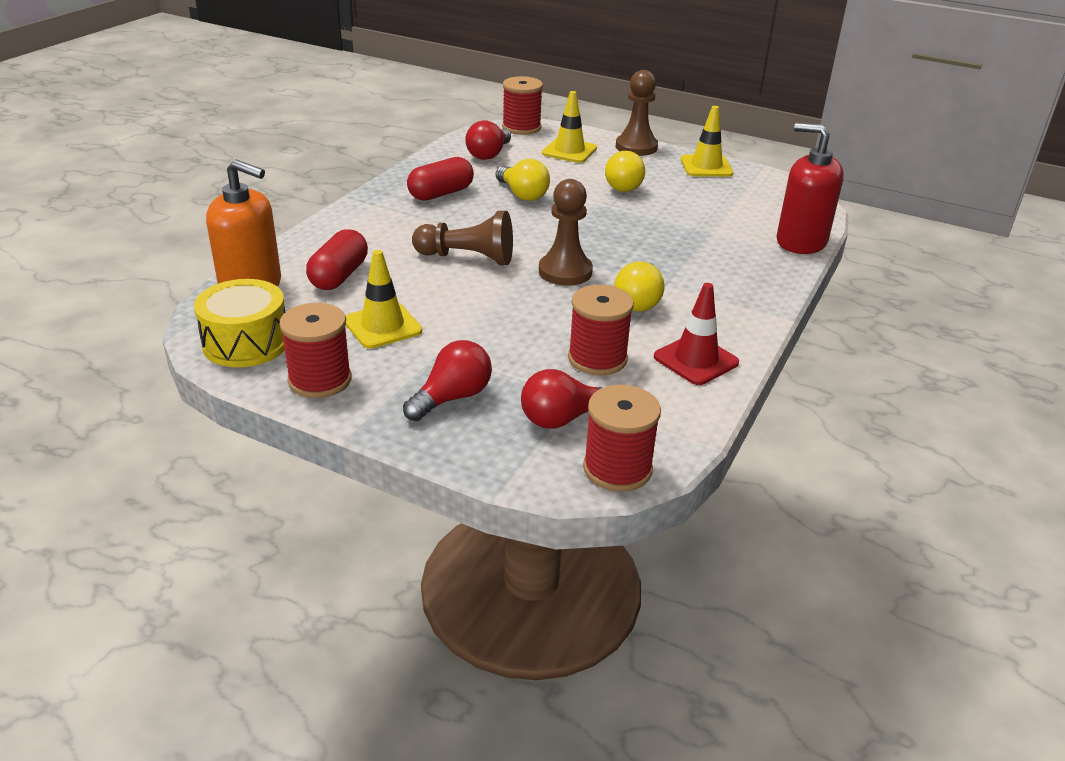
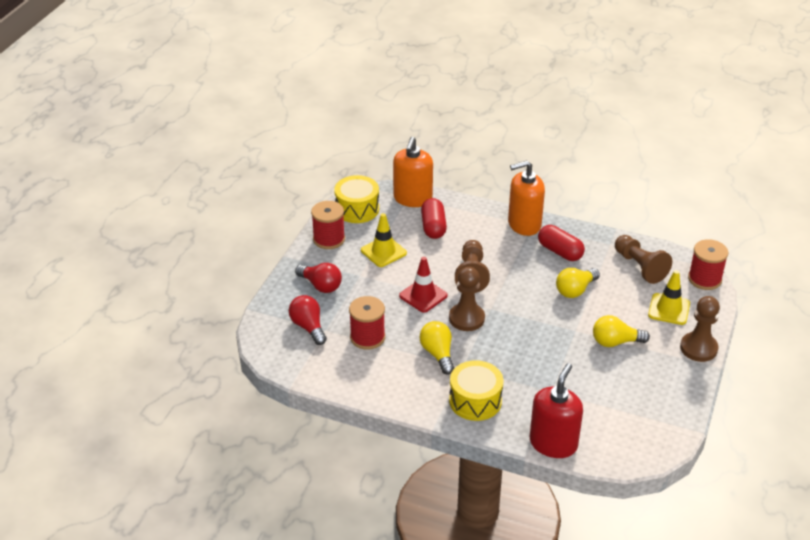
camera: 85 degrees right, 5 degrees up
red capsule [306,229,368,290] -> red capsule turned 75 degrees clockwise [421,198,447,239]
red light bulb [465,120,511,160] -> brown pawn [615,235,672,284]
red spool [583,385,661,492] -> none
yellow light bulb [614,261,665,312] -> yellow light bulb turned 60 degrees clockwise [420,321,454,374]
red traffic cone [654,283,739,385] -> red traffic cone moved to [399,257,448,313]
yellow traffic cone [681,106,733,177] -> none
none -> yellow drum [449,360,503,421]
none -> orange soap dispenser [508,160,545,236]

